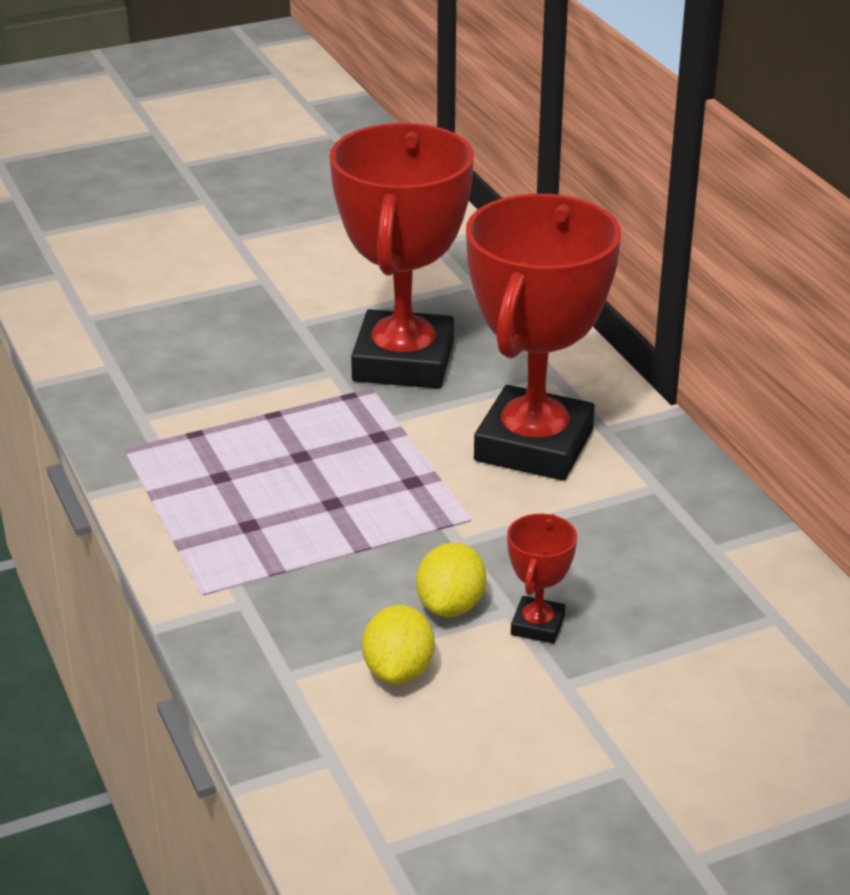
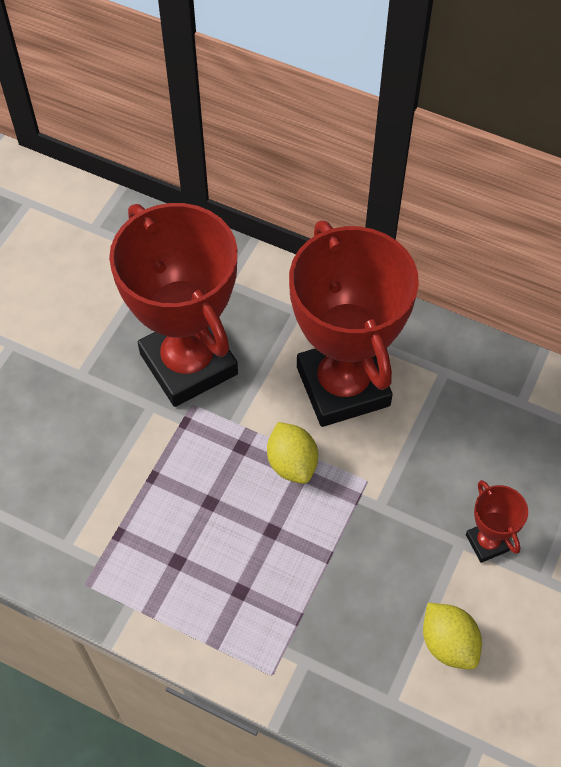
camera: 40 degrees left, 25 degrees up
yellow lemon [416,542,486,617] -> yellow lemon moved to [267,422,318,484]

